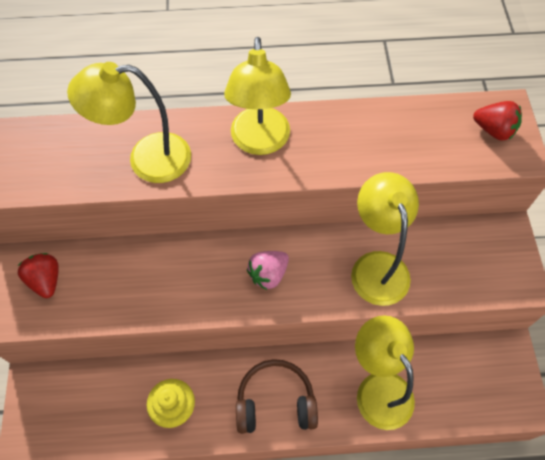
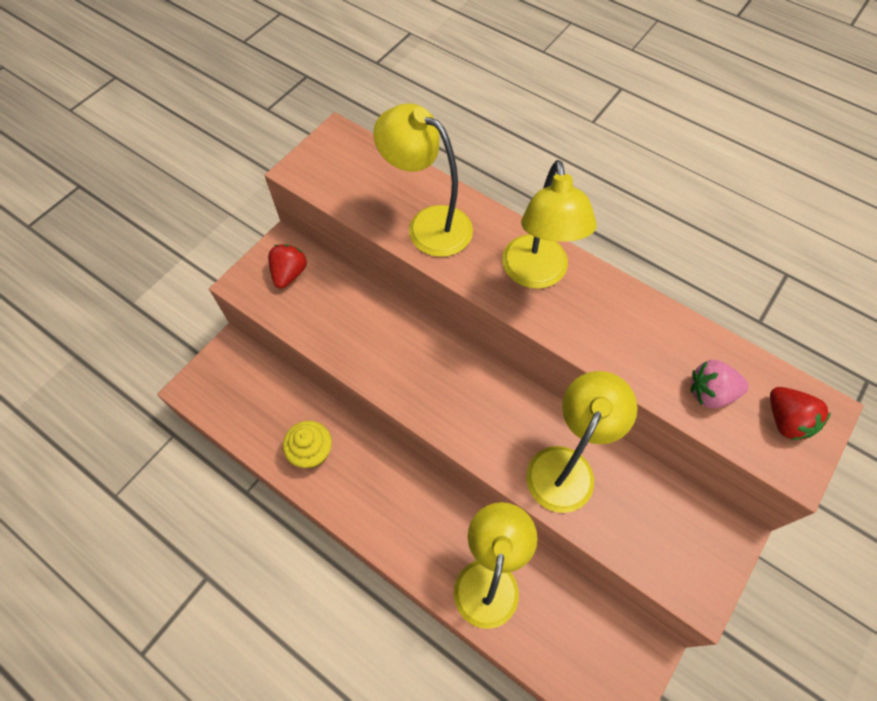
camera: 40 degrees right, 0 degrees up
yellow lamp [224,37,291,155] -> yellow lamp turned 45 degrees counterclockwise [502,160,597,289]
brown headphones [236,359,318,434] -> none
pink strawberry [247,251,289,290] -> pink strawberry moved to [691,360,749,409]

